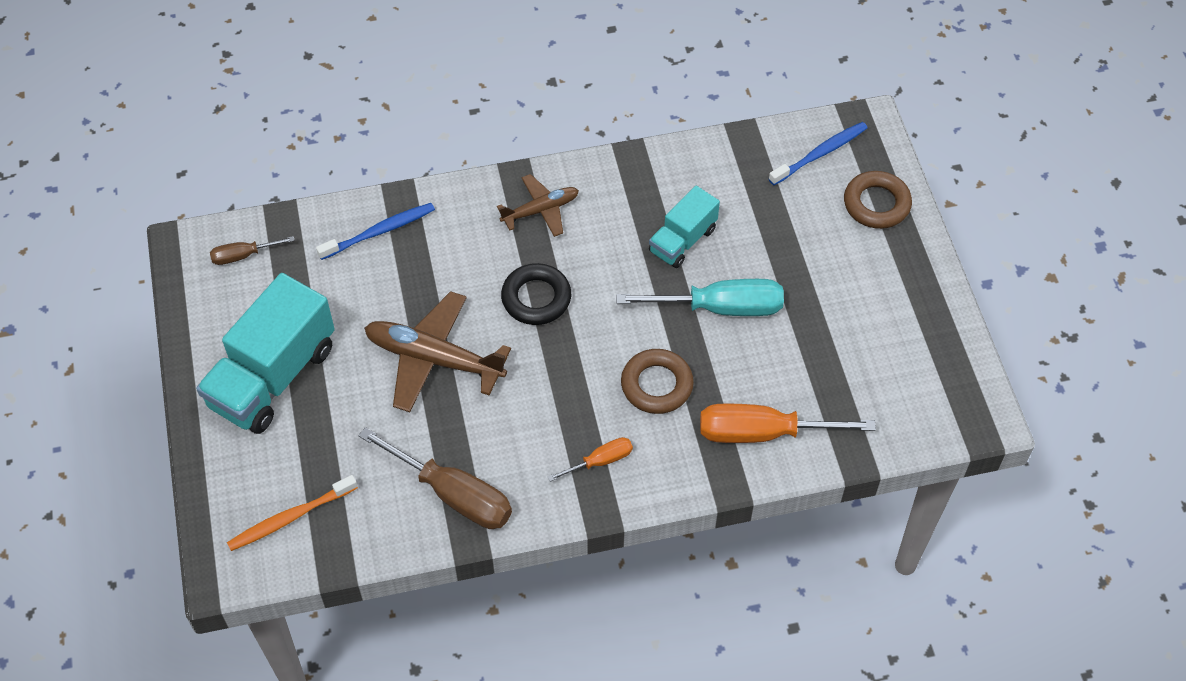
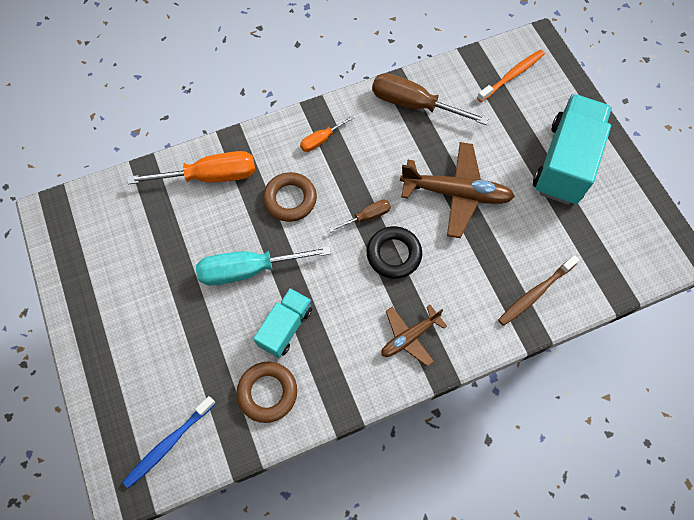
camera: 170 degrees right, 10 degrees up
brown screwdriver [210,236,295,265] -> brown screwdriver moved to [329,200,391,232]
blue toothbrush [316,203,435,260] -> brown toothbrush [498,255,579,326]
brown ring [844,171,912,229] -> brown ring moved to [236,362,297,423]

